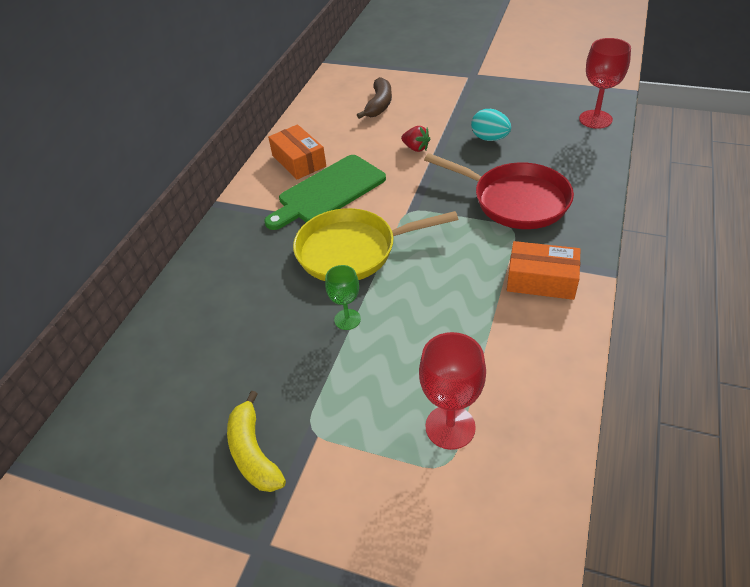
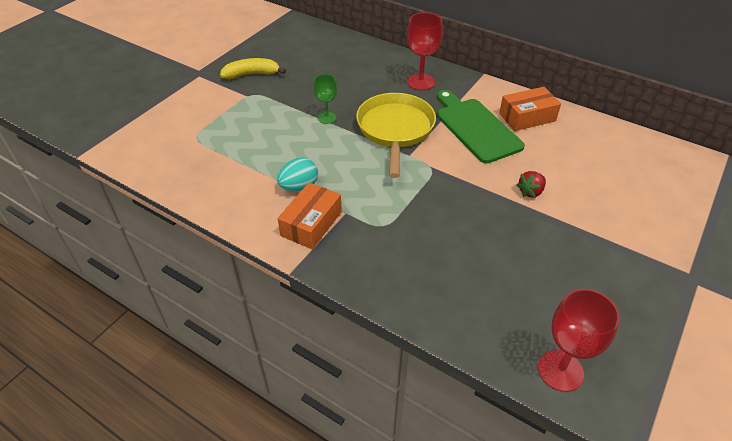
camera: 100 degrees right, 0 degrees up
brown banana [357,77,392,119] -> none
red goblet [419,332,486,450] -> red goblet moved to [407,12,443,90]
red pan [424,153,574,229] -> none
turquoise egg [471,109,511,141] -> turquoise egg moved to [277,158,318,192]

